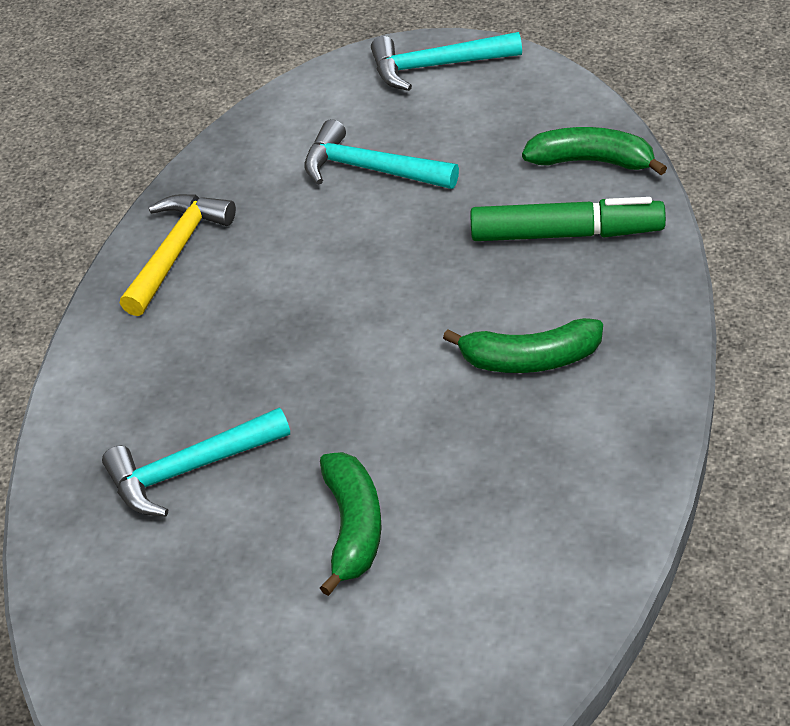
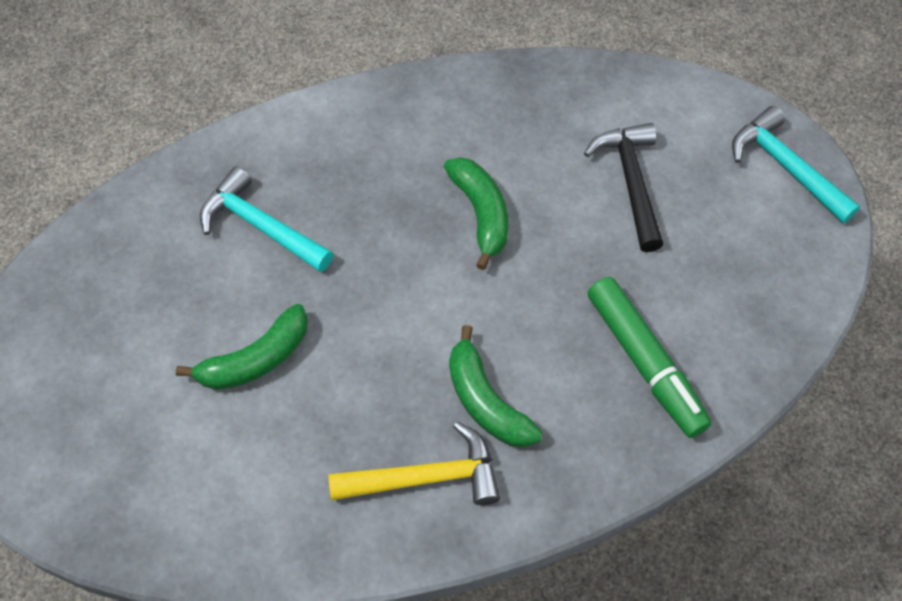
camera: 55 degrees right, 15 degrees up
yellow hammer [120,194,236,316] -> yellow hammer moved to [329,422,500,505]
turquoise hammer [304,119,459,189] -> black hammer [584,123,664,252]
green banana [522,127,667,175] -> green banana moved to [444,157,508,270]

